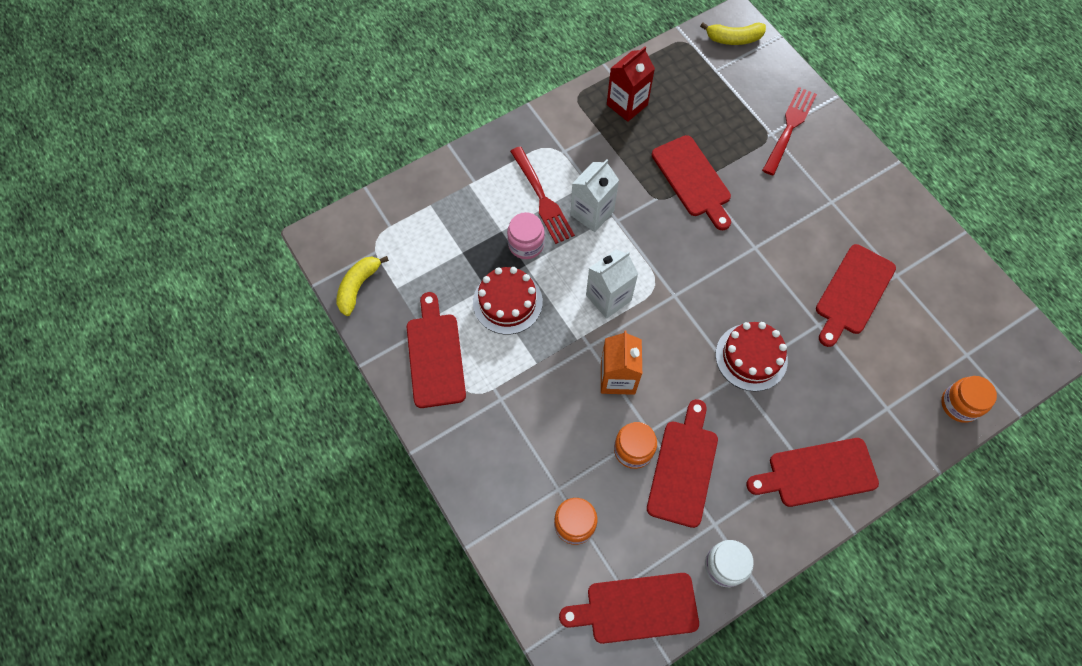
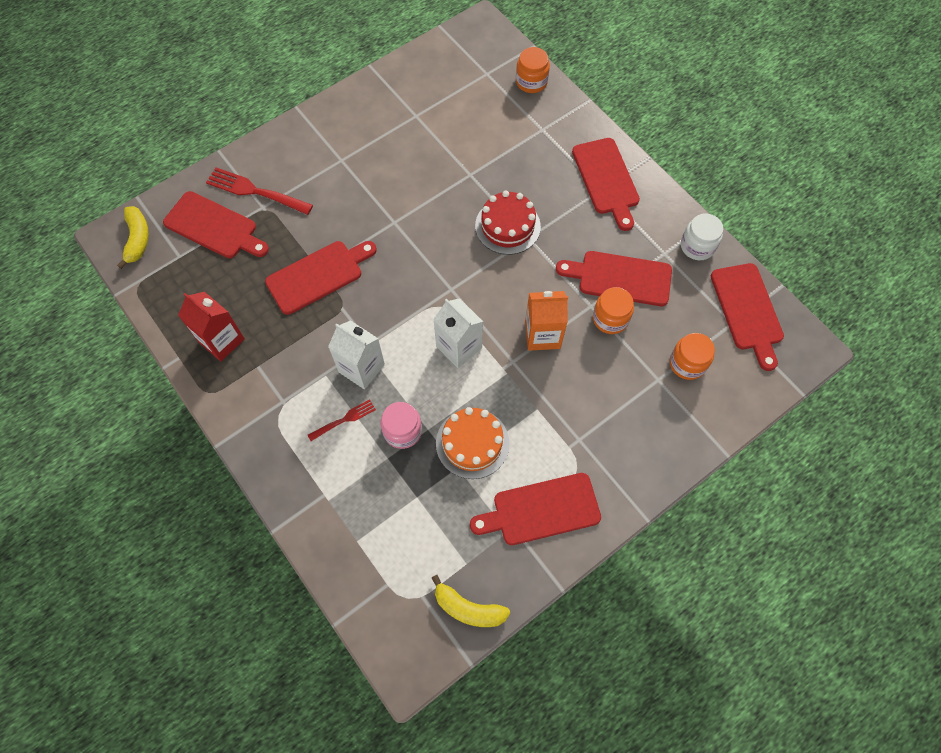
camera: 95 degrees left, 0 degrees up
red cake [473,267,543,334] -> orange cake [436,407,510,479]
red fork [510,147,575,244] -> red fork [308,399,376,441], size x0.56
red cutting board [816,244,896,347] -> red cutting board moved to [163,191,269,258]

